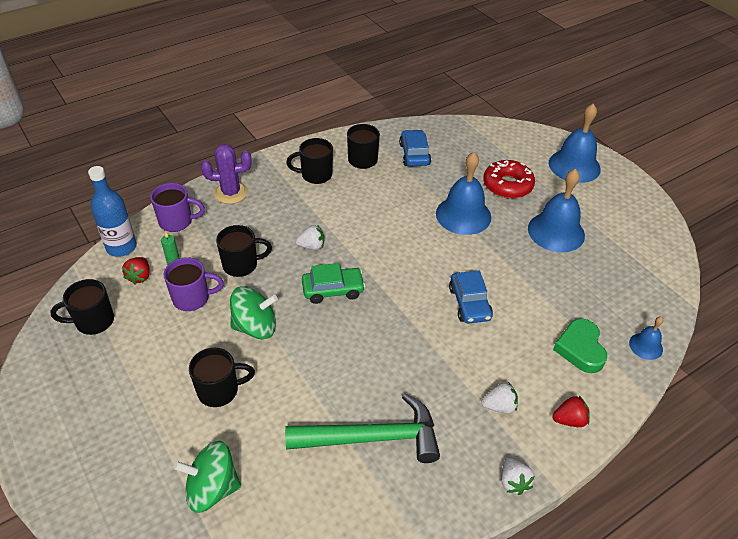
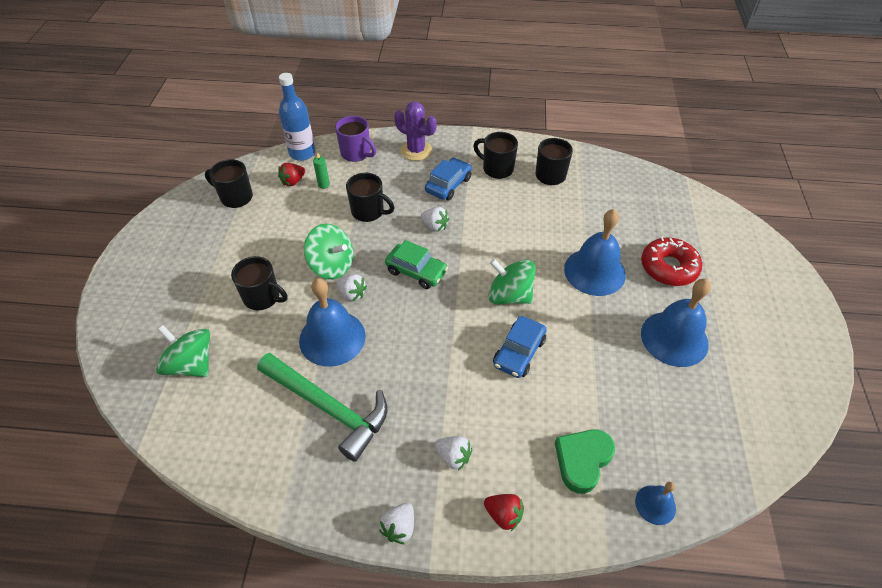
camera: 40 degrees right, 5 degrees up
purple mug [164,257,224,311] -> none
blue car [399,130,431,166] -> blue car moved to [425,158,472,201]
blue bell [549,104,601,183] -> blue bell moved to [299,278,366,367]
none -> white strawberry [337,274,367,301]
none -> green spinning top [489,259,536,304]

